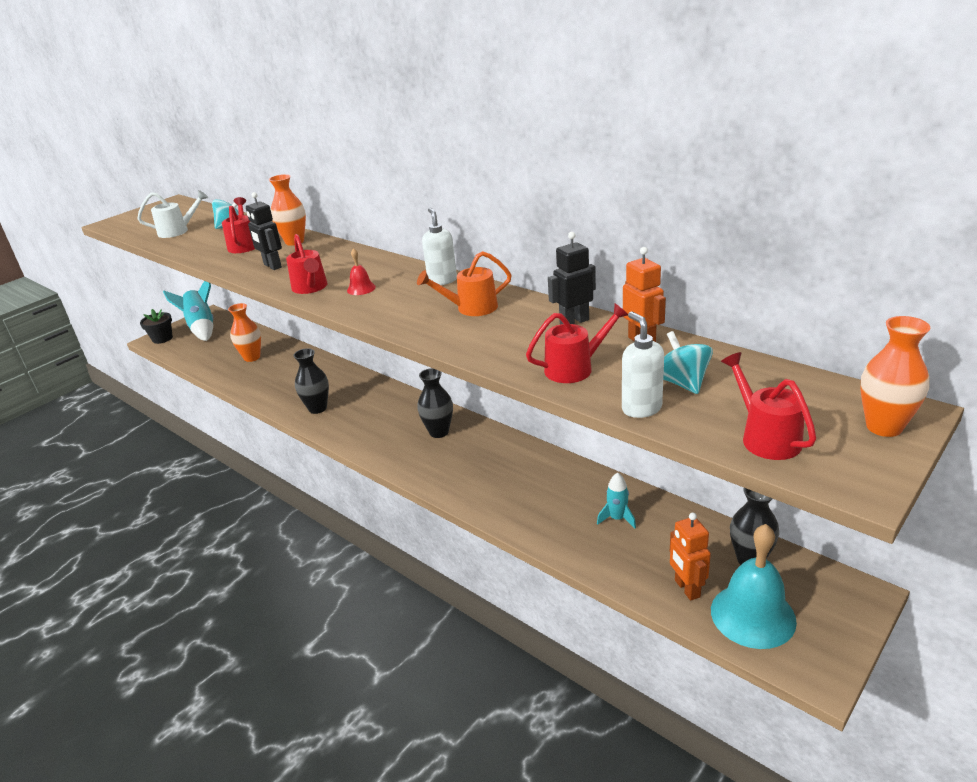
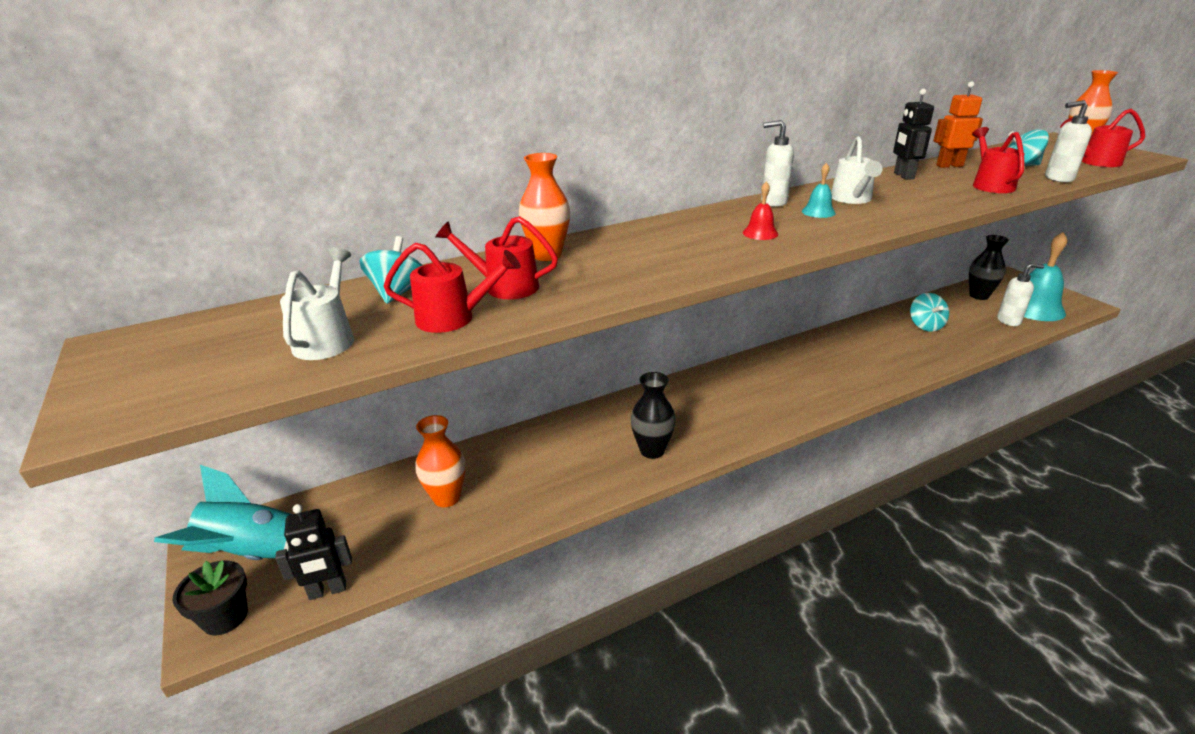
camera: 70 degrees left, 0 degrees up
black robot [246,192,282,270] -> black robot moved to [275,504,352,600]
red watering can [286,234,328,294] -> red watering can moved to [384,243,521,333]
orange watering can [417,251,512,316] -> white watering can [831,136,883,204]
black vase [417,368,453,438] -> none
turquoise rocket [597,472,636,528] -> turquoise spinning top [910,293,949,332]
orange robot [670,513,711,601] -> white soap dispenser [997,263,1044,326]
none -> turquoise bell [802,163,836,218]

